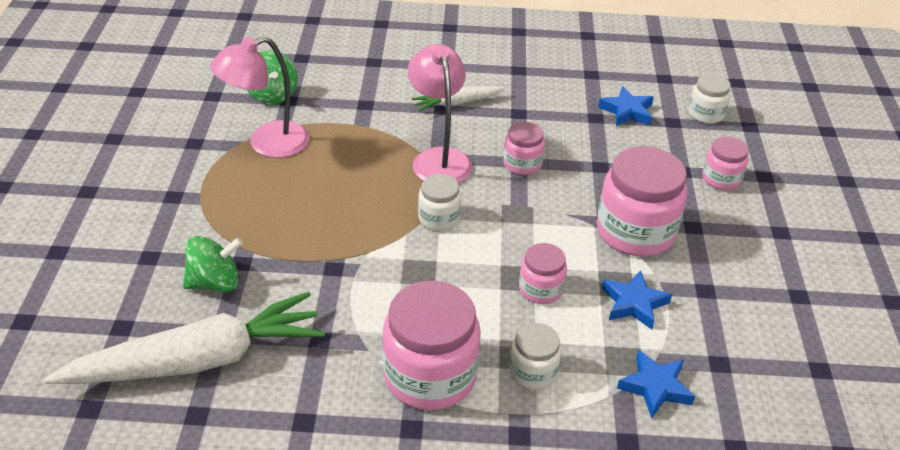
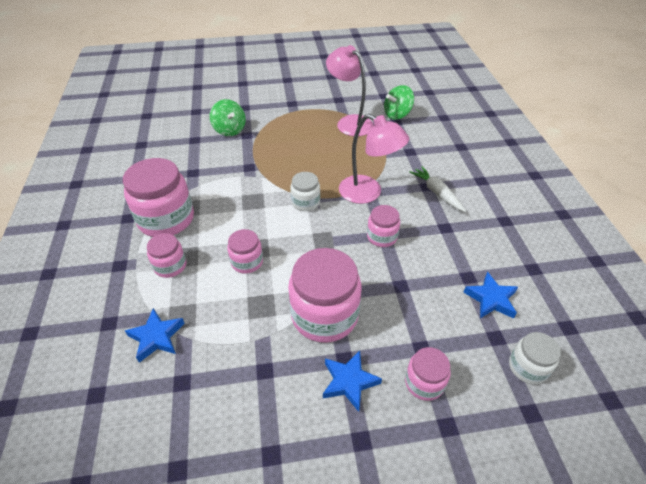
camera: 80 degrees right, 5 degrees up
white carrot [44,291,325,384] -> none
pink lamp [408,44,473,183] -> pink lamp turned 60 degrees clockwise [339,114,409,204]
white jar [509,323,561,389] -> pink jar [147,233,186,278]
blue star [602,270,672,330] -> blue star moved to [323,350,382,412]

